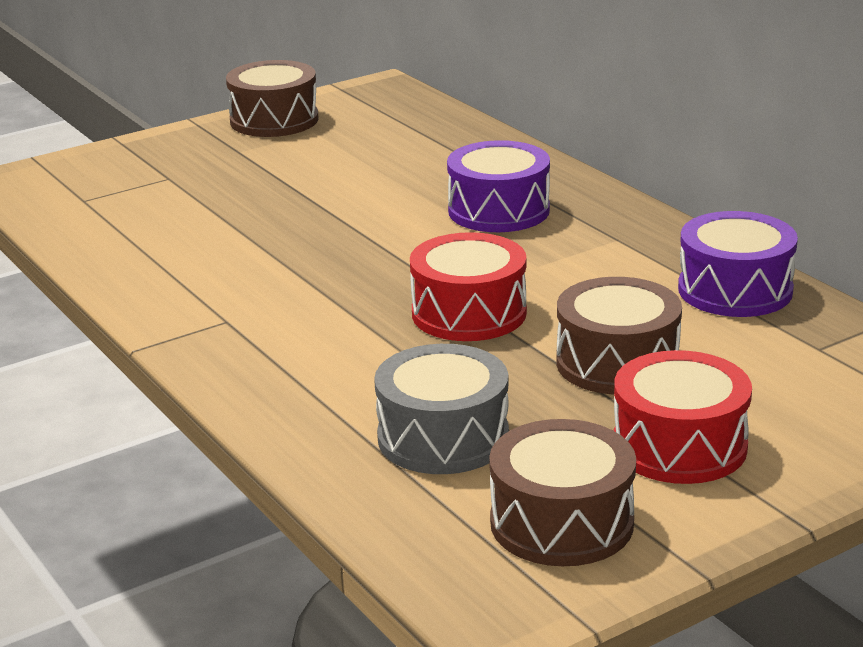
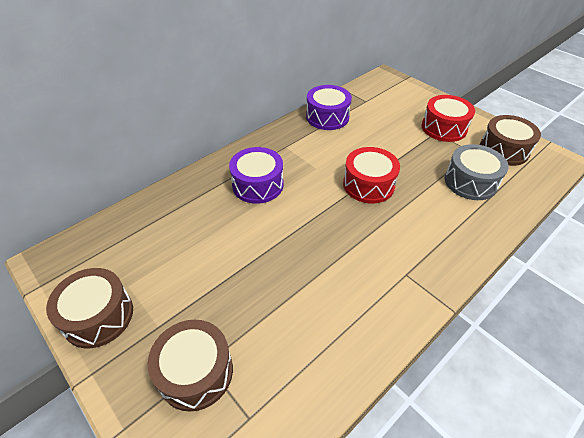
camera: 100 degrees left, 20 degrees up
brown drum [557,277,682,395] -> brown drum moved to [147,320,233,412]

